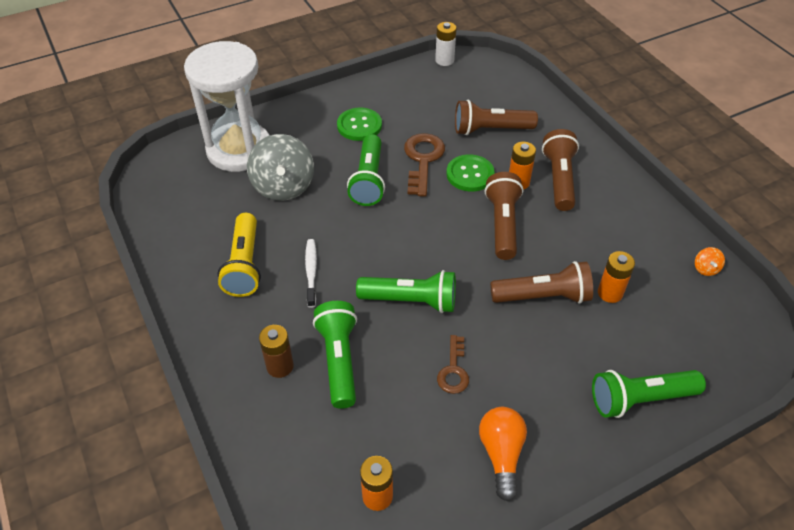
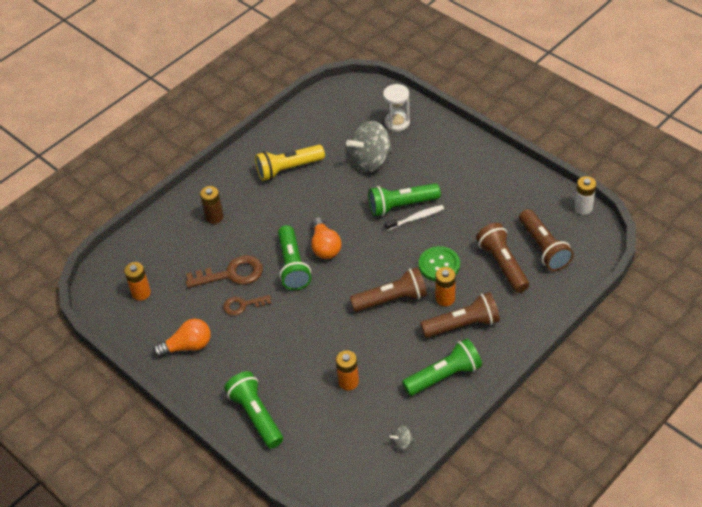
camera: 75 degrees right, 0 degrees up
white hourglass [184,41,270,172] -> white hourglass [383,84,410,132], size x0.48
white toothbrush [305,239,317,308] -> white toothbrush moved to [385,205,444,231]
green flashlight [313,301,357,409] -> green flashlight moved to [402,339,482,396]
green button [337,107,382,141] -> none
brown key [404,133,445,197] -> brown key moved to [186,255,263,288]
brown flashlight [490,261,593,304] -> brown flashlight moved to [519,209,574,271]
orange spinning top [695,247,725,276] -> grey spinning top [389,425,414,451]
none -> orange light bulb [311,217,342,259]

